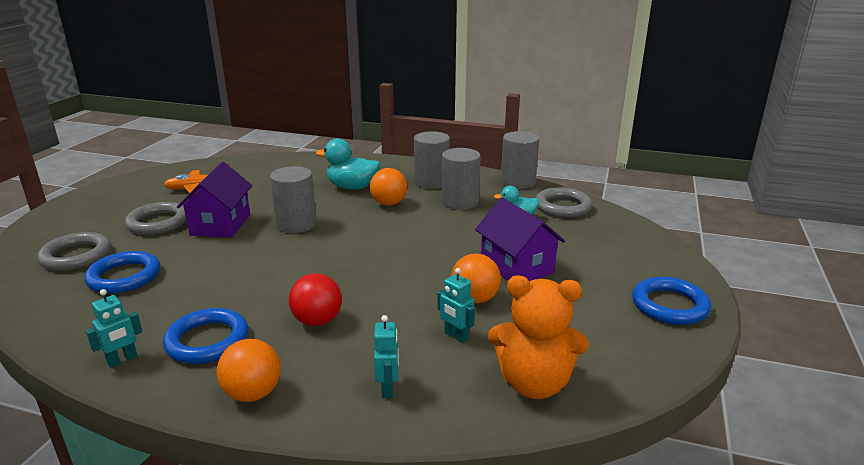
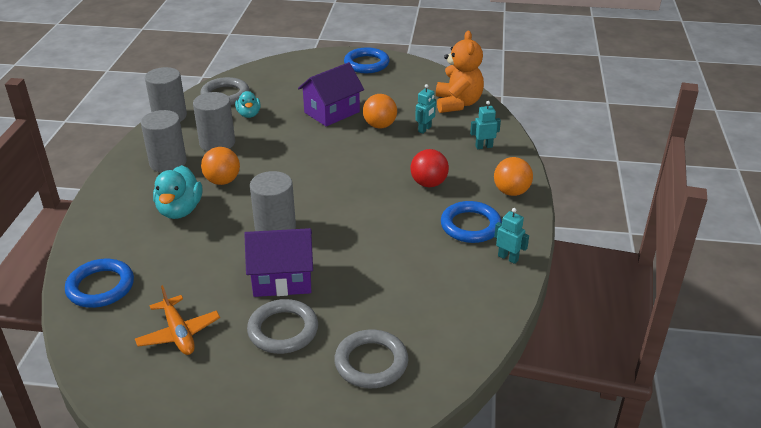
camera: 100 degrees left, 10 degrees up
blue ring [84,251,160,293] -> blue ring moved to [65,259,134,308]

